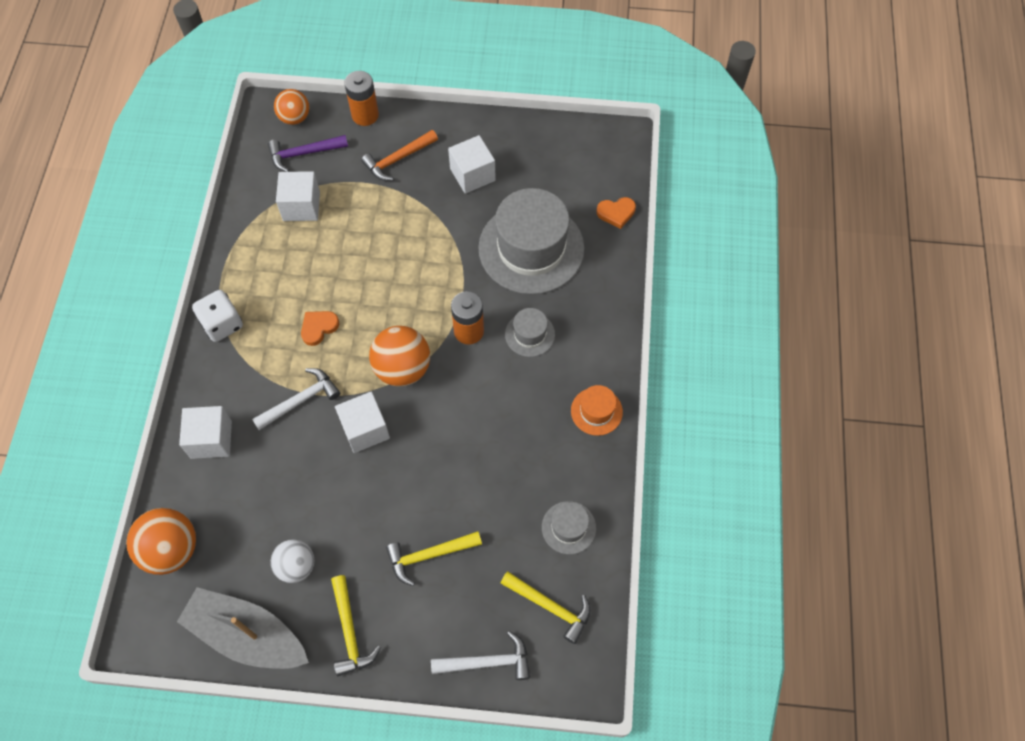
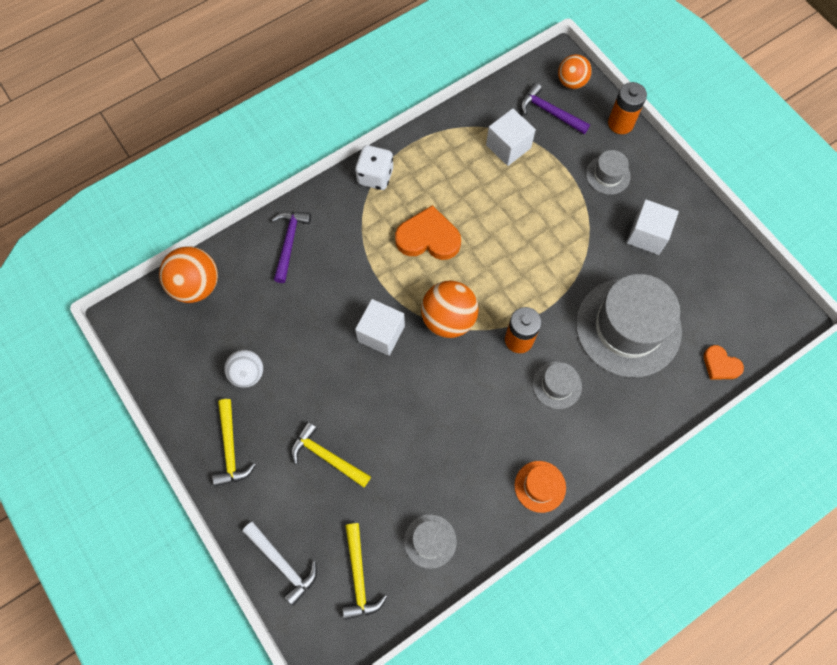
camera: 50 degrees right, 5 degrees up
grey boat [177,587,309,669] -> none
white cube [179,406,232,459] -> purple hammer [272,211,311,283]
white hammer [252,368,340,430] -> none
orange heart [301,311,339,346] -> orange heart [395,205,461,260], size x1.72
yellow hammer [331,575,381,676] -> yellow hammer turned 45 degrees counterclockwise [212,399,256,487]
orange hammer [361,130,438,181] -> grey hat [586,150,631,195]

